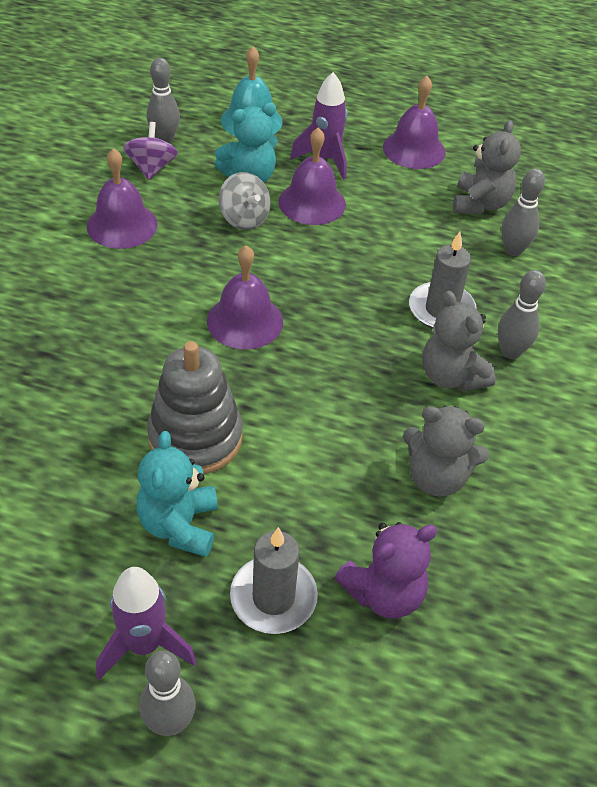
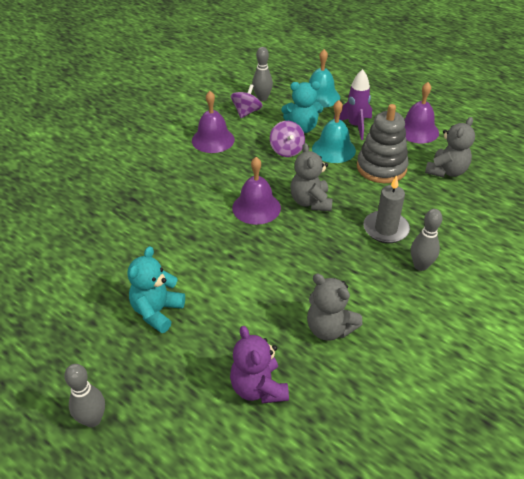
camera: 25 degrees right, 5 degrees down
purple rocket [96,567,196,680] -> none
grey stacking toy [147,341,243,474] -> grey stacking toy moved to [357,104,409,183]
grey spinning top [219,172,271,230] -> purple spinning top [270,121,305,157]
grey candle [230,527,318,634] -> none
purple bell [279,127,346,225] -> turquoise bell [312,100,356,163]
purple teddy bear [335,522,437,619] -> purple teddy bear turned 75 degrees clockwise [230,326,289,403]
grey teddy bear [422,290,496,392] -> grey teddy bear moved to [290,143,333,211]
grey bowling pin [502,169,545,256] -> none

